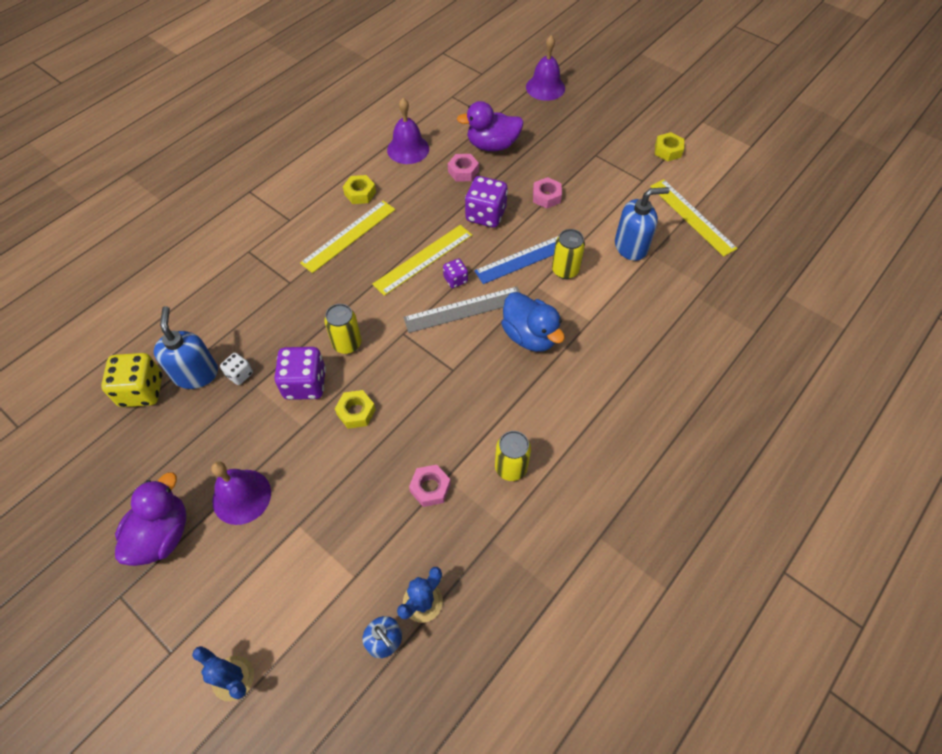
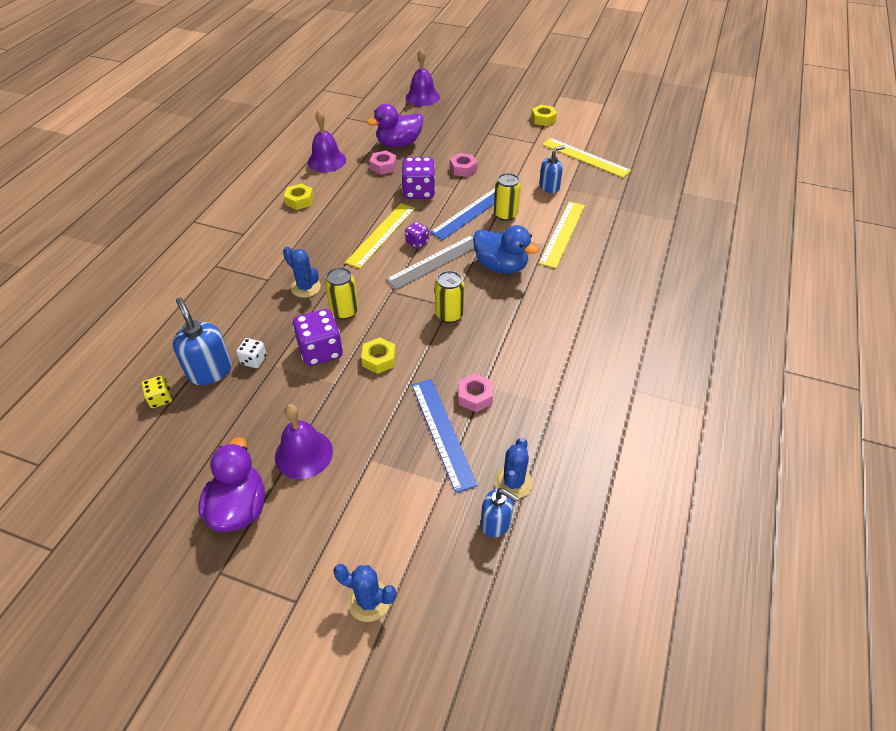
camera: 20 degrees left, 10 degrees down
yellow dice [101,353,162,407] -> yellow dice [141,376,172,408], size x0.54
yellow ruler [300,201,396,273] -> yellow ruler moved to [539,201,585,268]
yellow can [495,431,531,481] -> yellow can moved to [435,271,464,323]
blue soap dispenser [615,187,670,261] -> blue soap dispenser [539,146,565,193], size x0.67
none -> blue cactus [283,247,321,298]
none -> blue ruler [412,379,478,493]

